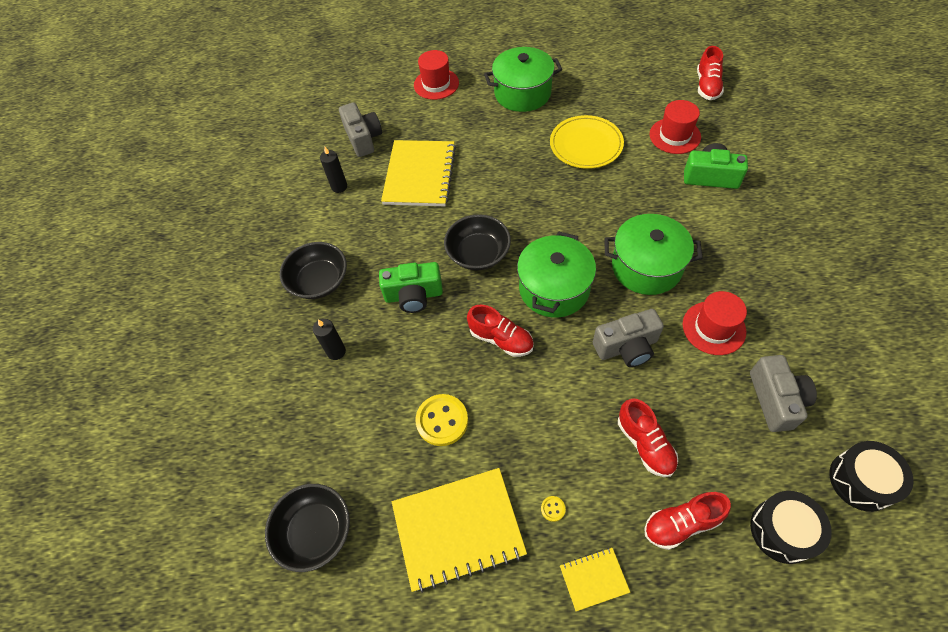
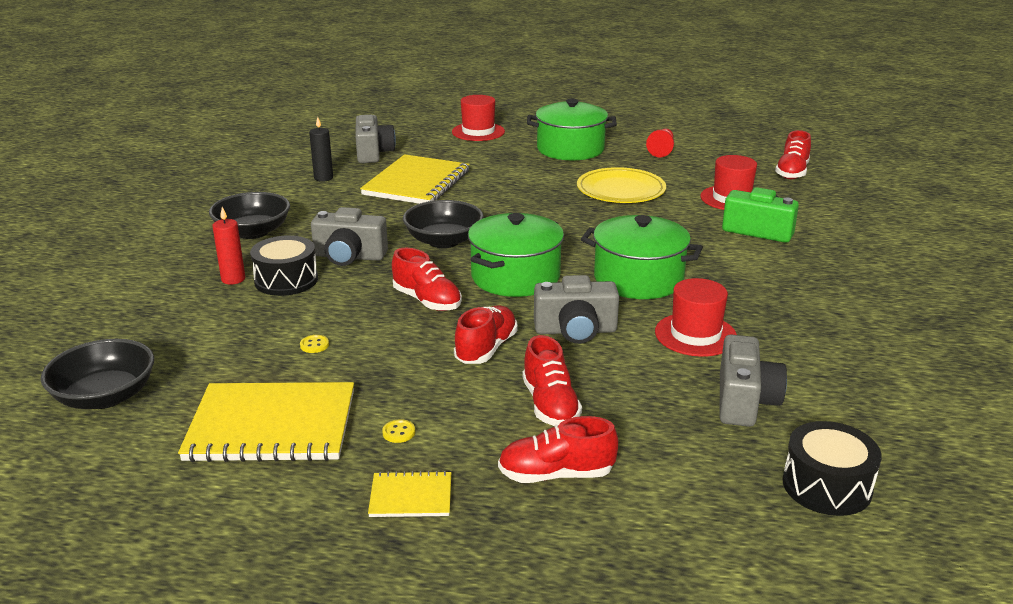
camera: 10 degrees right, 30 degrees down
black candle [313,319,346,360] -> red candle [212,207,245,284]
green camera [379,262,443,313] -> grey camera [311,207,388,266]
yellow button [416,394,468,446] -> yellow button [300,335,329,353], size x0.43
black drum [750,491,832,564] -> black drum moved to [250,235,318,296]
none -> red shoe [454,305,518,364]
none -> red pawn [646,128,674,157]

